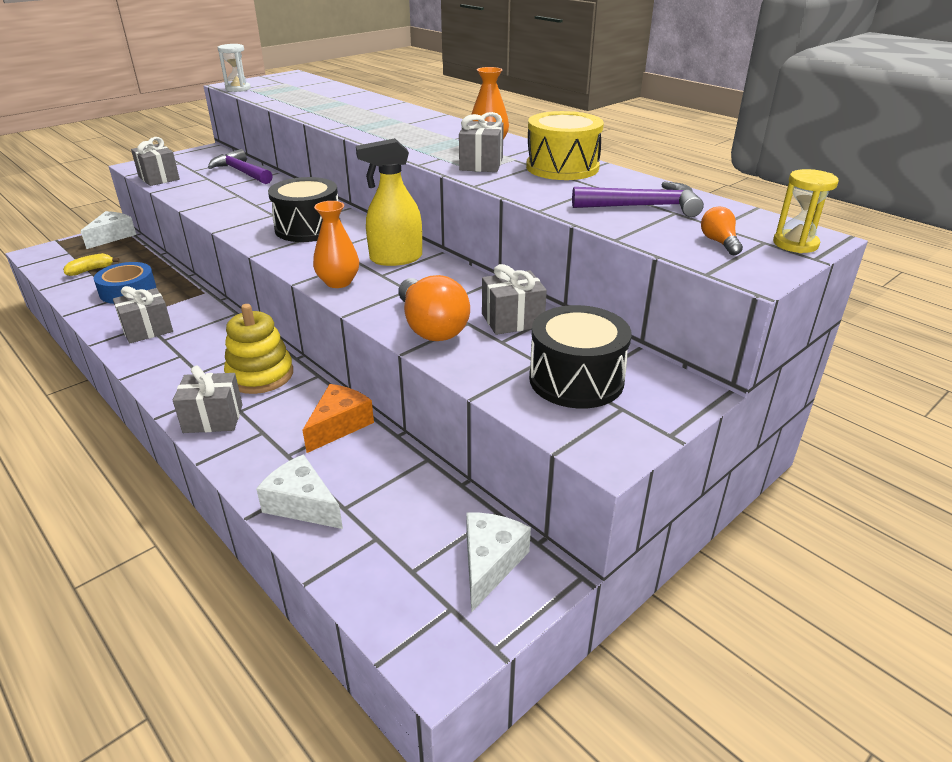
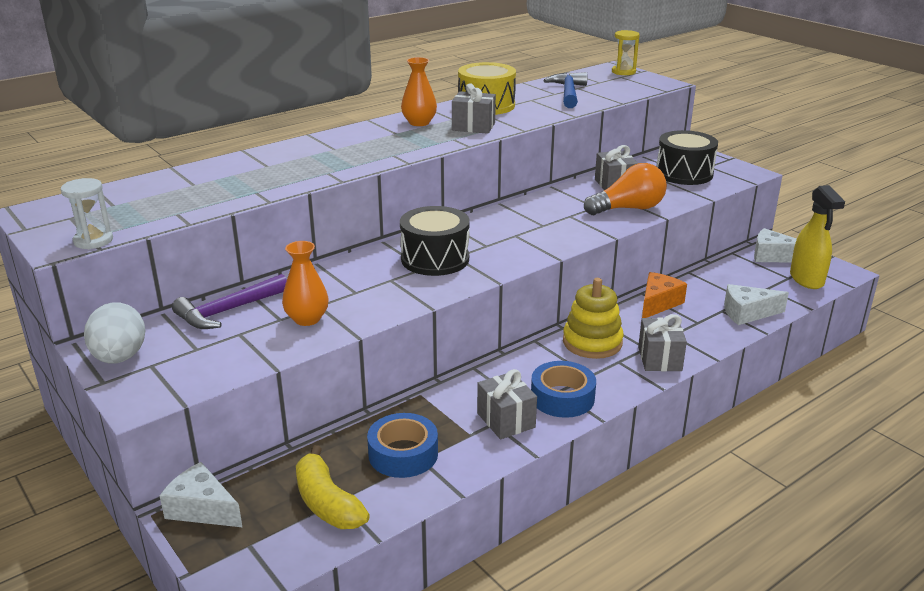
camera: 85 degrees left, 5 degrees down
yellow banana [63,253,120,276] -> yellow banana [296,445,370,529], size x1.64
grey gift [131,137,180,186] -> none
white cheese [256,454,343,529] -> white cheese turned 45 degrees clockwise [724,284,789,325]
orange cheese [303,384,374,453] -> orange cheese turned 90 degrees clockwise [642,272,687,318]
orange vase [313,201,359,288] -> orange vase moved to [282,241,329,326]
yellow spray bottle [356,138,422,266] -> yellow spray bottle moved to [790,185,845,289]
purple hammer [572,182,704,217] -> blue hammer [544,72,588,108]
orange light bulb [701,207,743,255] -> none
none -> white egg [84,302,146,363]
none -> blue tape [531,361,596,418]

